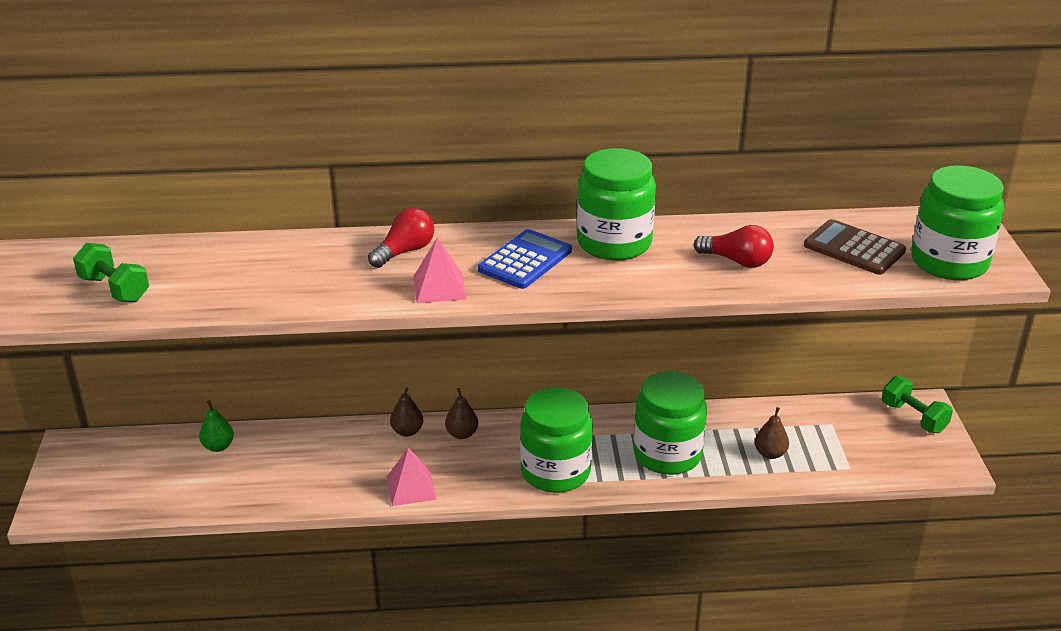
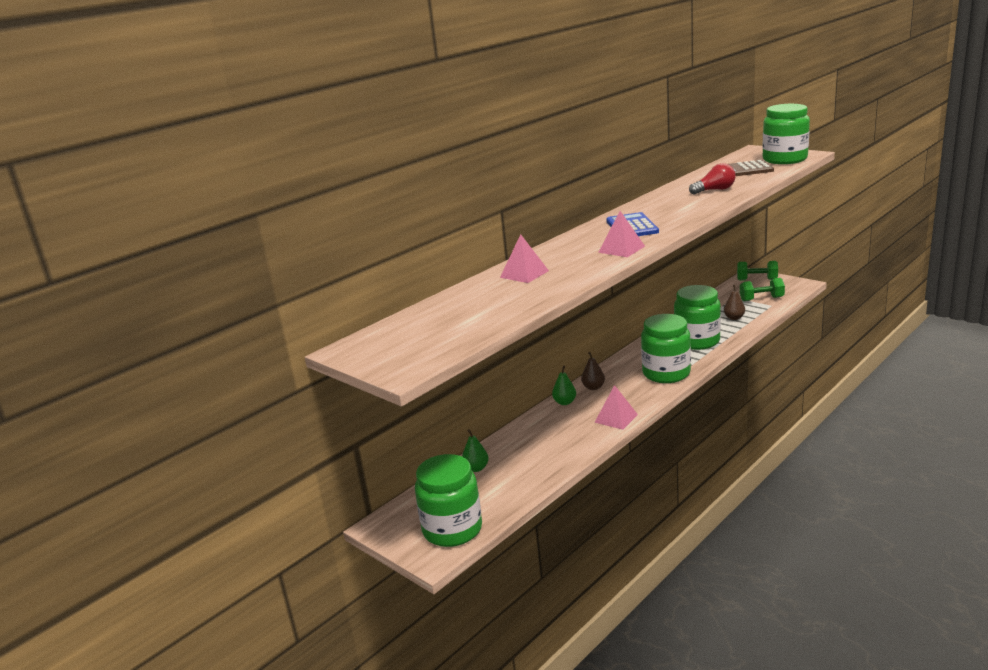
camera: 40 degrees left, 10 degrees down
green dumbbell [73,243,149,302] -> green dumbbell moved to [740,278,785,301]
red light bulb [368,208,434,268] -> none
brown pear [390,387,423,437] -> green pear [552,366,576,405]
green jar [577,148,656,261] -> green jar moved to [415,454,482,547]
none -> pink pyramid [500,234,549,283]

